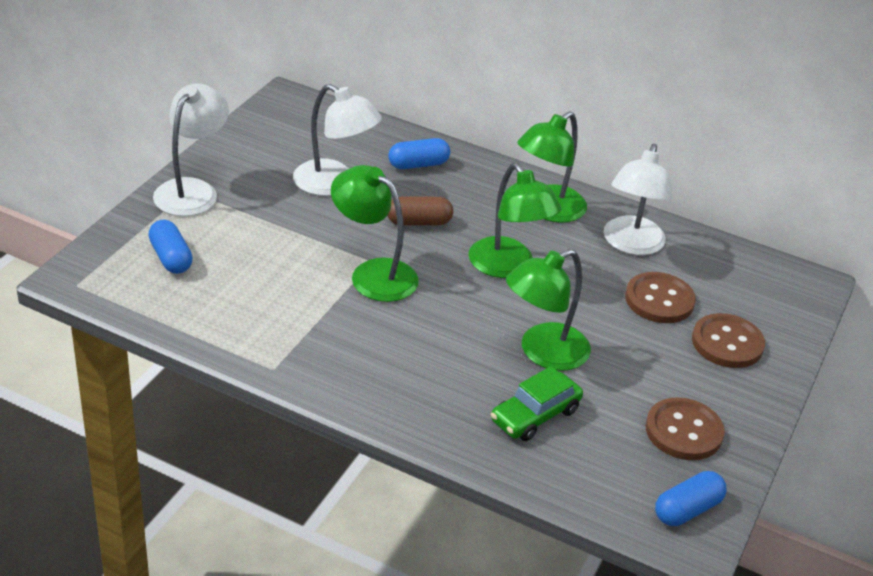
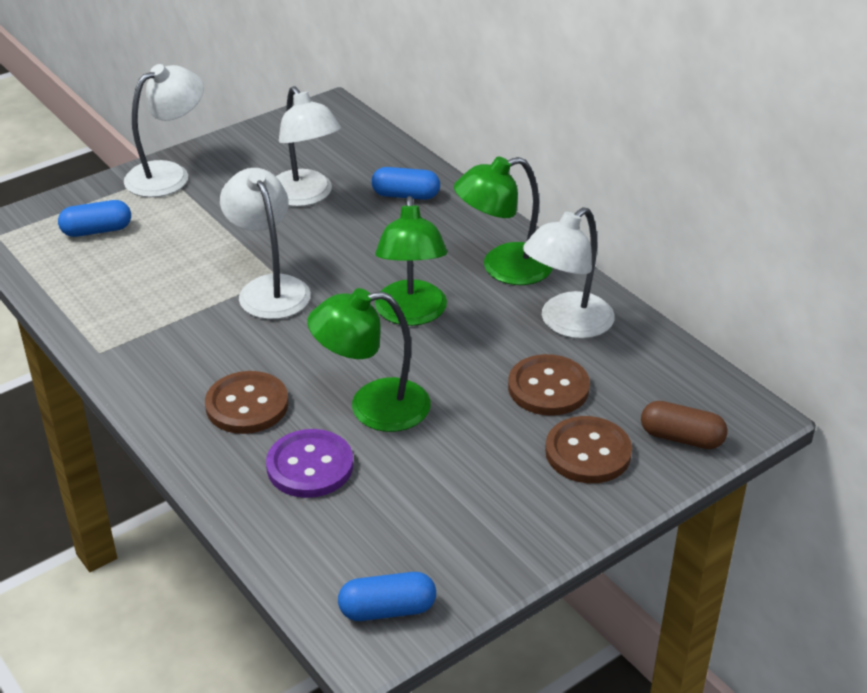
camera: 30 degrees right, 0 degrees up
blue capsule [148,220,193,274] -> blue capsule turned 75 degrees clockwise [58,200,131,237]
green lamp [331,165,419,302] -> white lamp [220,168,311,319]
brown capsule [387,197,453,225] -> brown capsule moved to [641,401,728,449]
green car [491,366,583,441] -> purple button [266,429,353,498]
brown button [645,397,725,460] -> brown button moved to [205,371,289,434]

